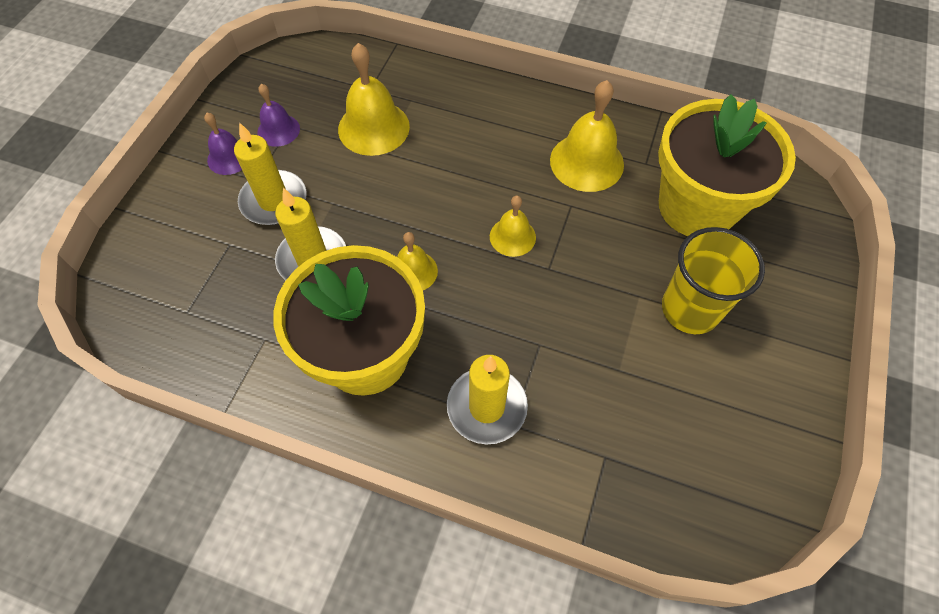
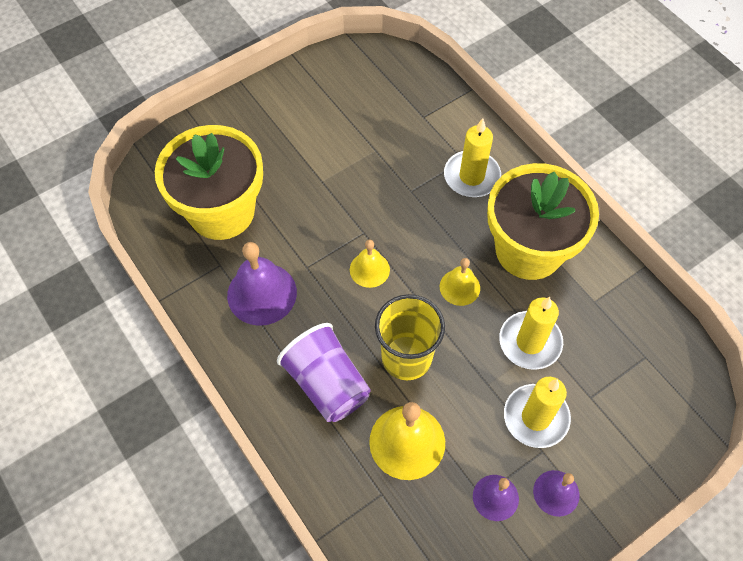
camera: 145 degrees left, 0 degrees up
yellow bell [550,80,624,192] -> purple bell [227,242,297,326]
yellow cup [662,227,765,334] -> yellow cup moved to [375,294,445,380]
none -> purple cup [277,323,371,422]

